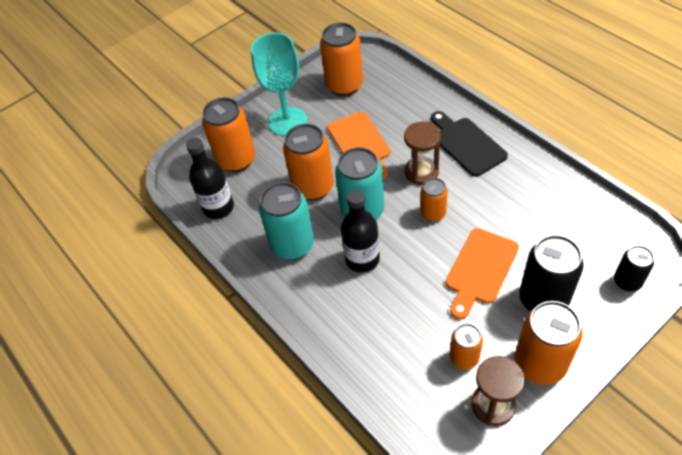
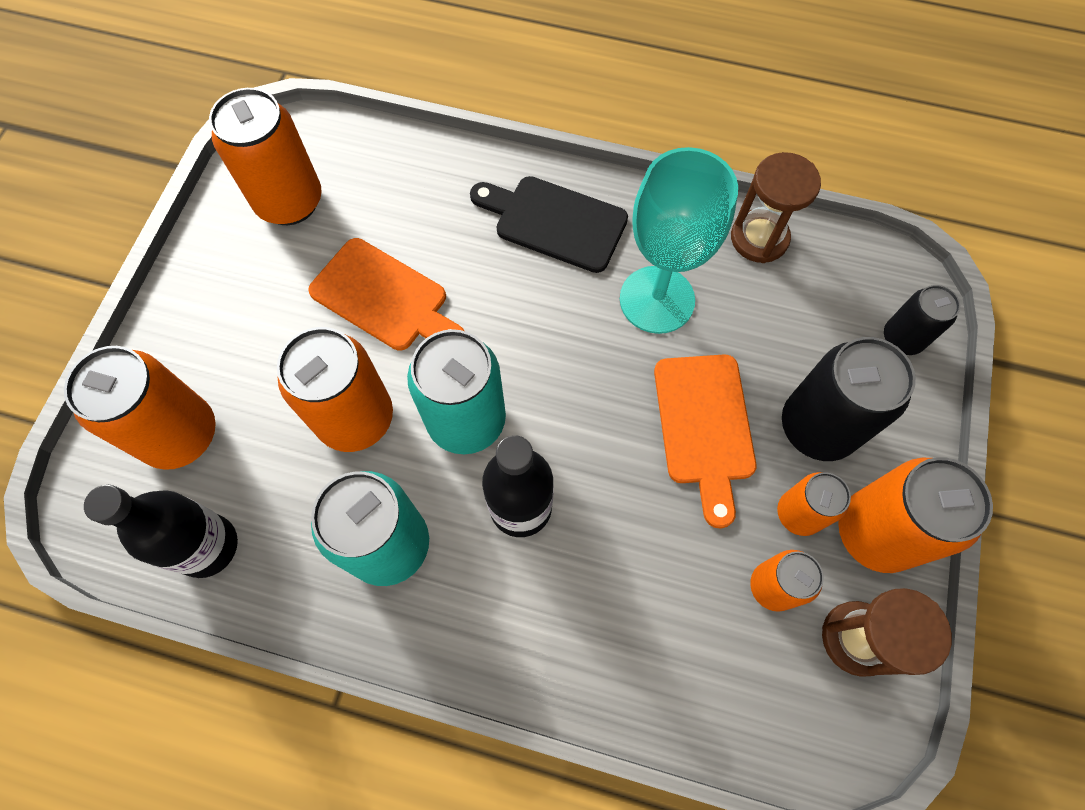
camera: 40 degrees left, 15 degrees up
turquoise goblet [251,33,307,136] -> turquoise goblet moved to [620,147,738,334]
brown hourglass [404,122,441,185] -> brown hourglass moved to [731,152,821,263]
orange can [421,178,448,222] -> orange can moved to [777,472,851,536]

